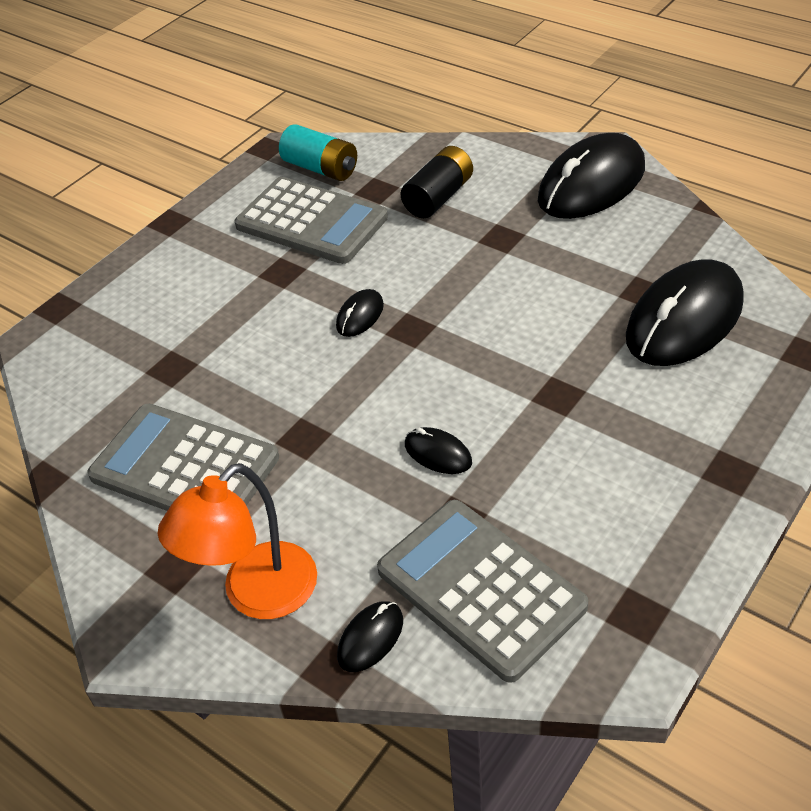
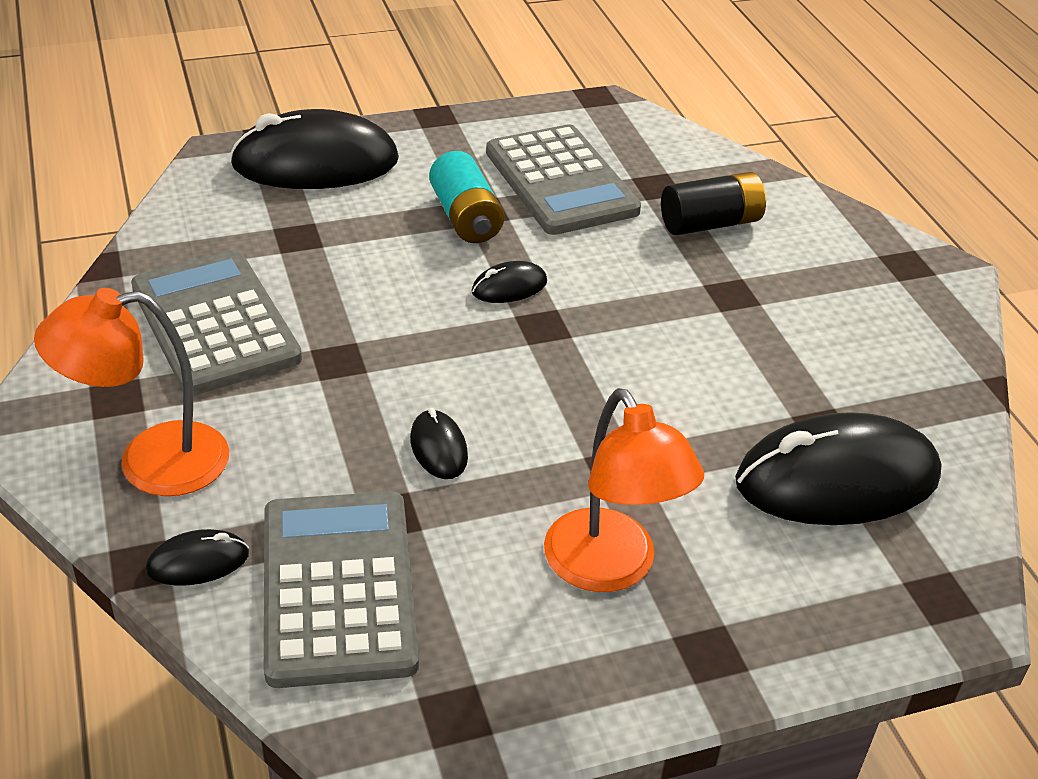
camera: 30 degrees right, 5 degrees down
turquoise battery [279,124,357,181] -> turquoise battery moved to [429,151,504,243]
black mouse [538,133,645,219] -> black mouse moved to [230,109,399,189]
none -> orange lamp [544,388,704,592]

